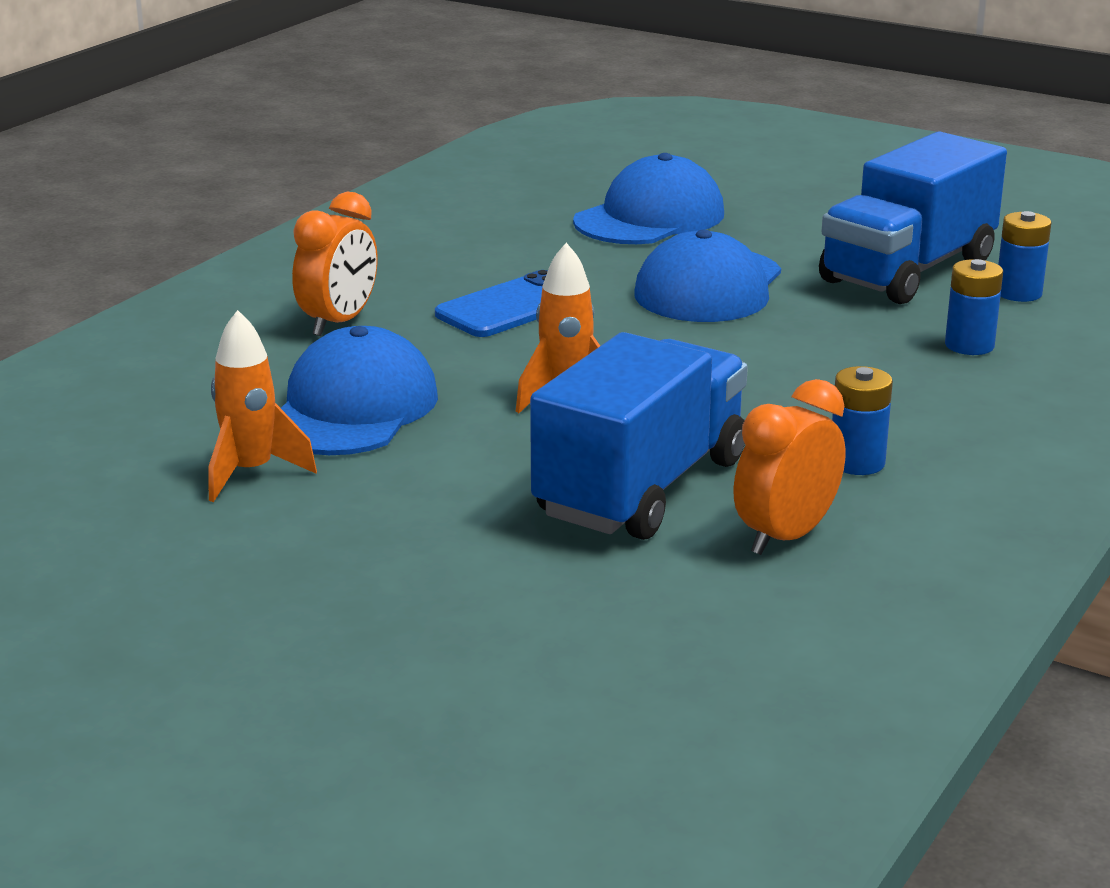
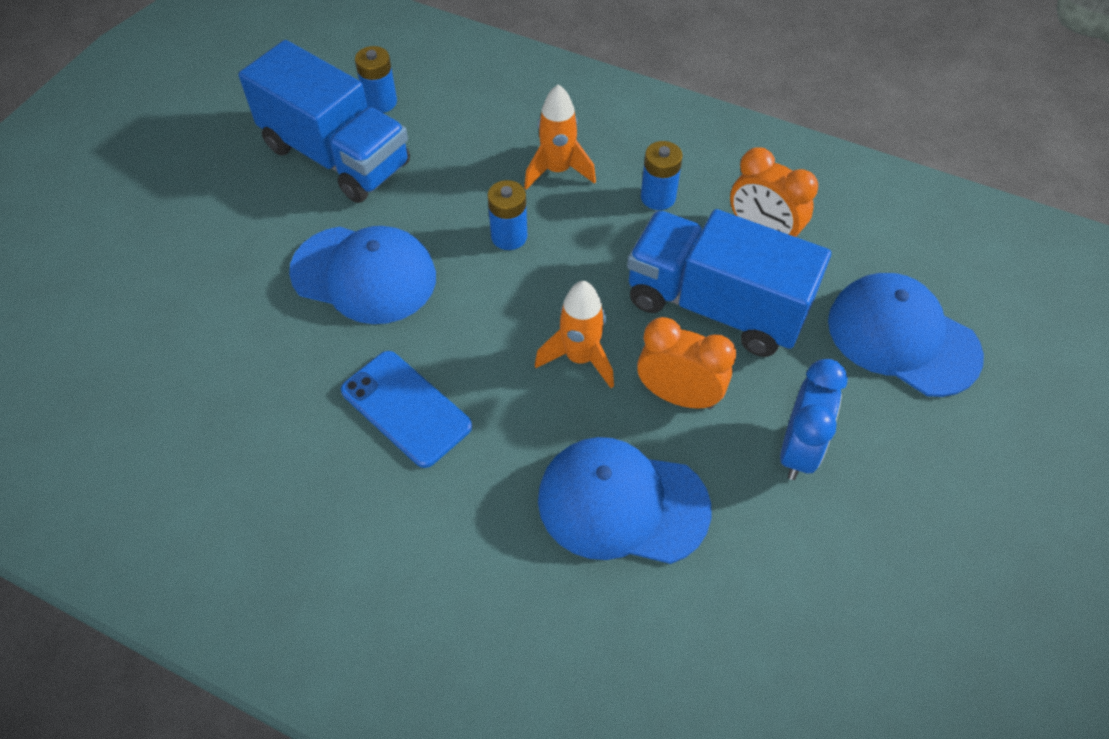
camera: 95 degrees left, 30 degrees up
orange rocket [209,310,317,502] -> orange rocket moved to [524,84,596,190]
orange clock [292,192,378,336] -> orange clock moved to [637,317,736,409]
blue cap [573,153,724,244] -> blue cap moved to [828,273,984,397]
blue battery [945,259,1003,355] -> blue battery moved to [488,180,527,250]
none -> blue clock [780,359,848,480]

